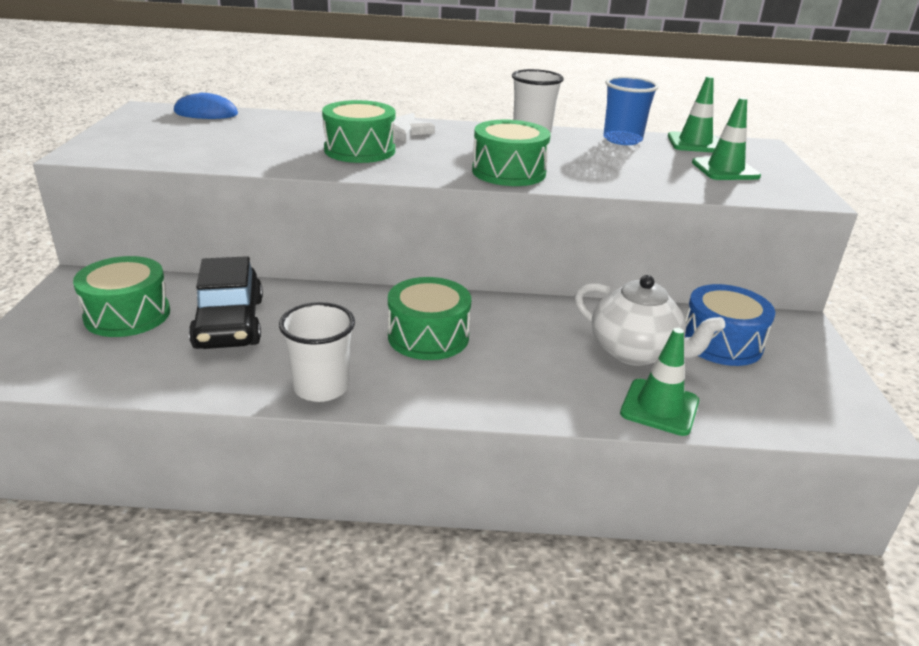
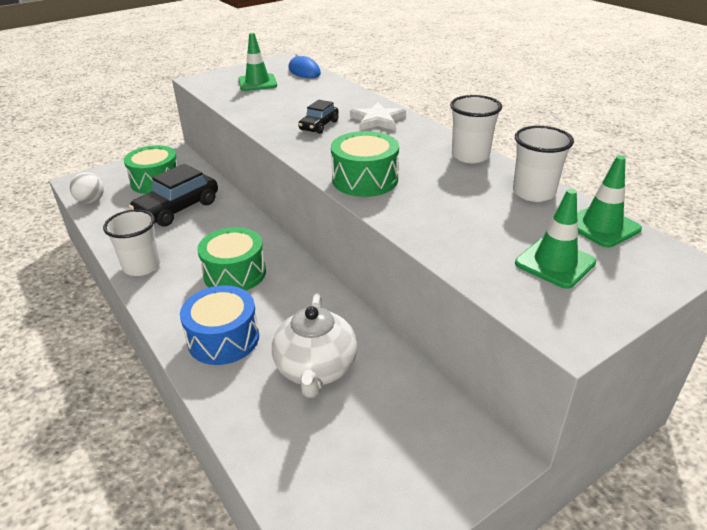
camera: 55 degrees right, 5 degrees up
green drum [322,100,395,163] -> black car [298,100,339,134]
blue cup [603,76,659,145] -> white cup [513,126,574,202]
green traffic cone [620,328,699,436] -> green traffic cone moved to [238,33,277,91]
blue drum [685,284,775,366] -> blue drum moved to [180,285,259,365]
none -> white ball [70,172,104,204]

